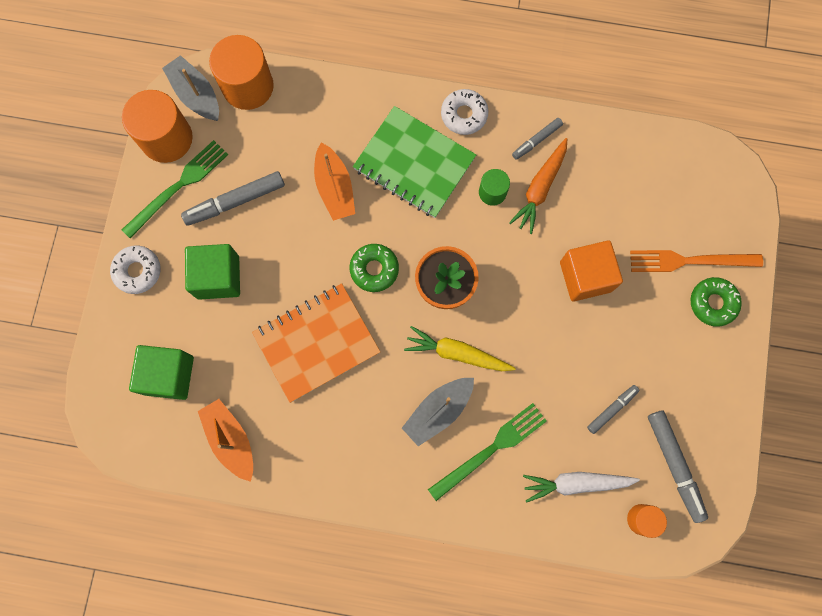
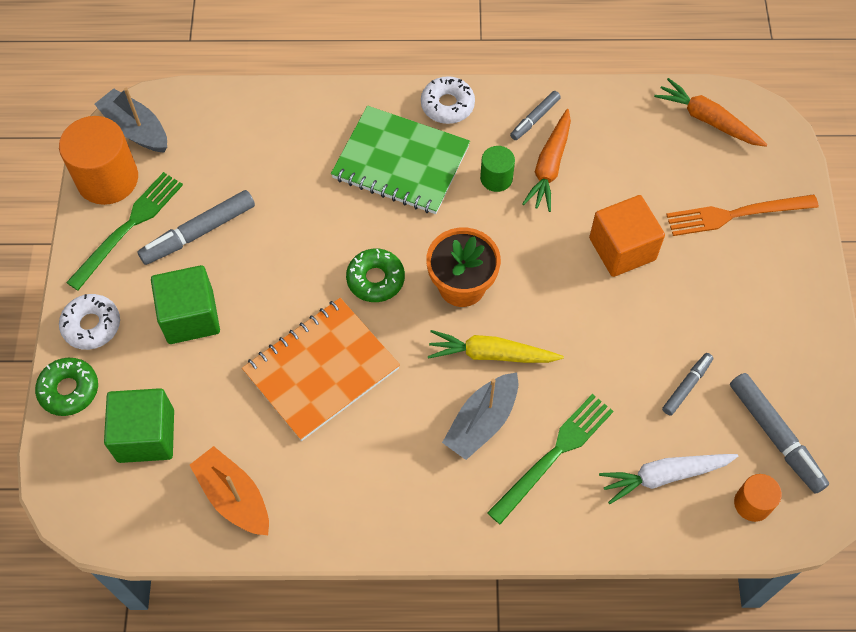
camera: 10 degrees left, 15 degrees down
orange cylinder [209,35,274,110] -> none
orange boat [314,143,355,221] -> none
green donut [691,277,742,327] -> green donut moved to [35,358,98,416]
none -> orange carrot [654,78,768,147]

